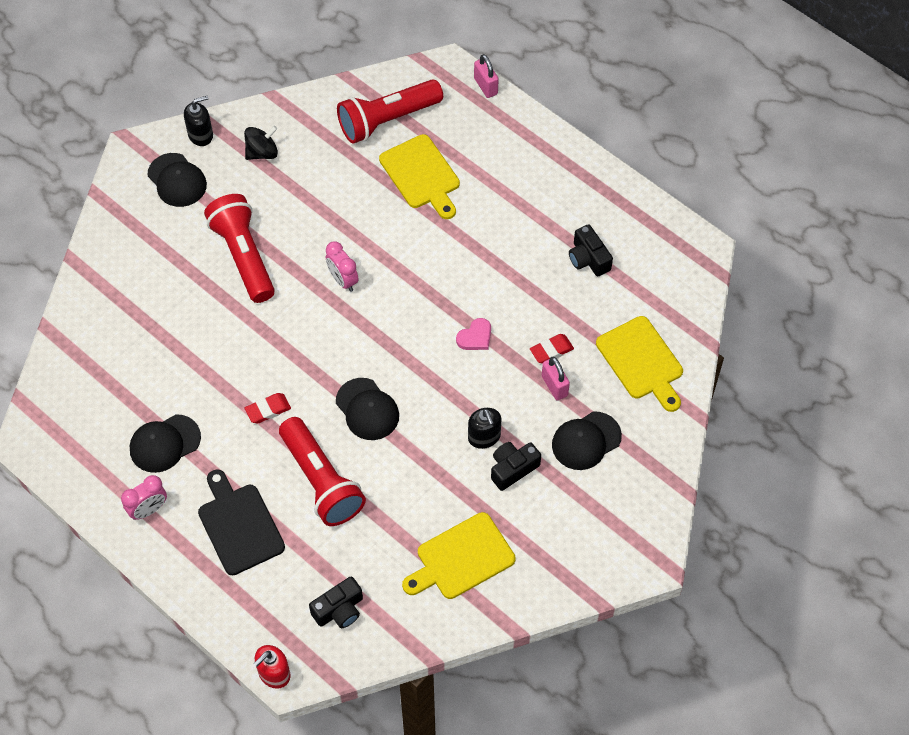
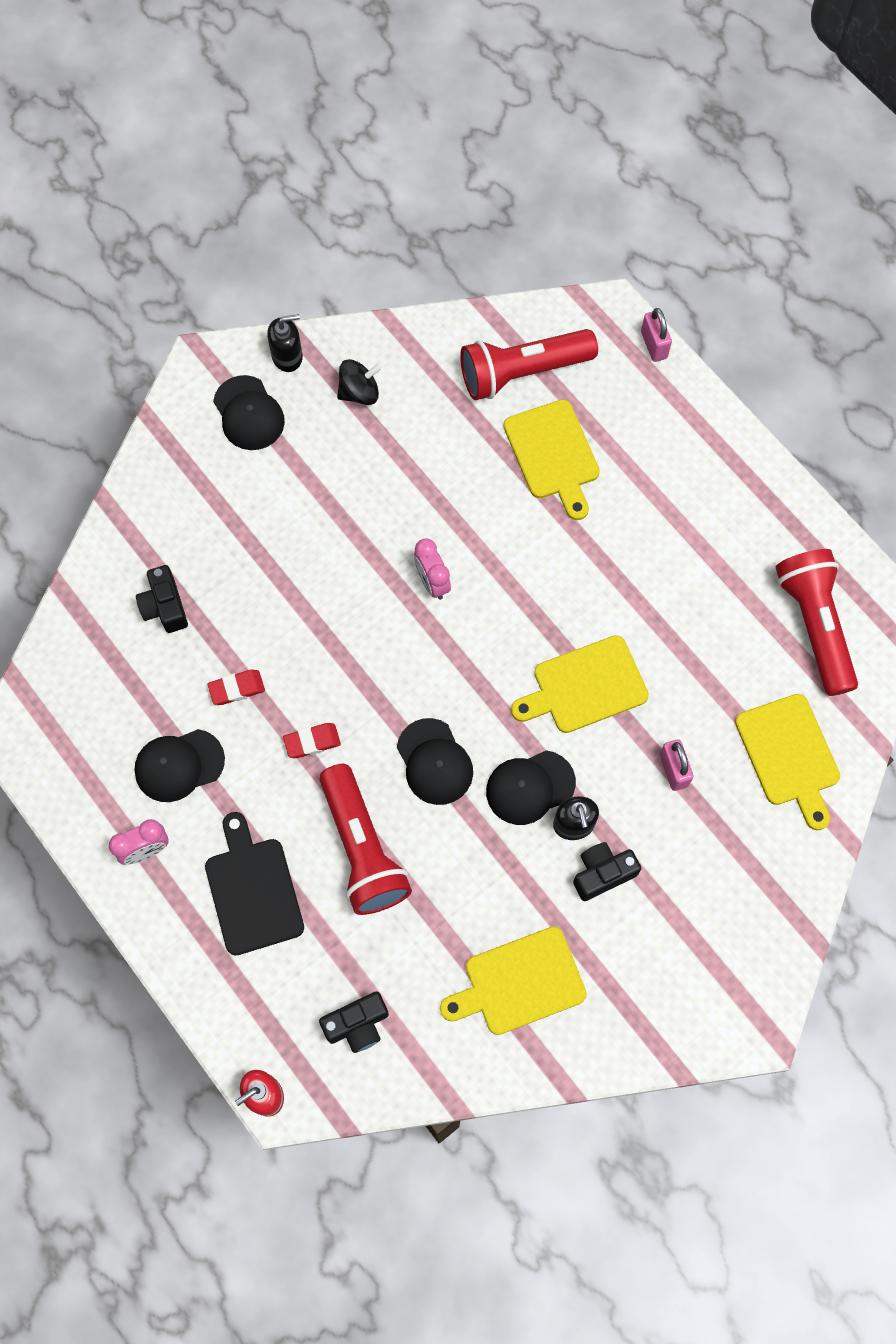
camera: 10 degrees right, 10 degrees up
red flashlight [204,194,275,303] -> red flashlight moved to [776,549,858,696]
pink heart [456,318,491,350] -> yellow cutting board [511,635,649,733]
red eraser [530,334,574,364] -> red eraser moved to [207,670,265,705]
black cap [552,411,622,470] -> black cap moved to [486,750,576,825]
black camera [569,224,613,276] -> black camera moved to [136,565,188,633]

